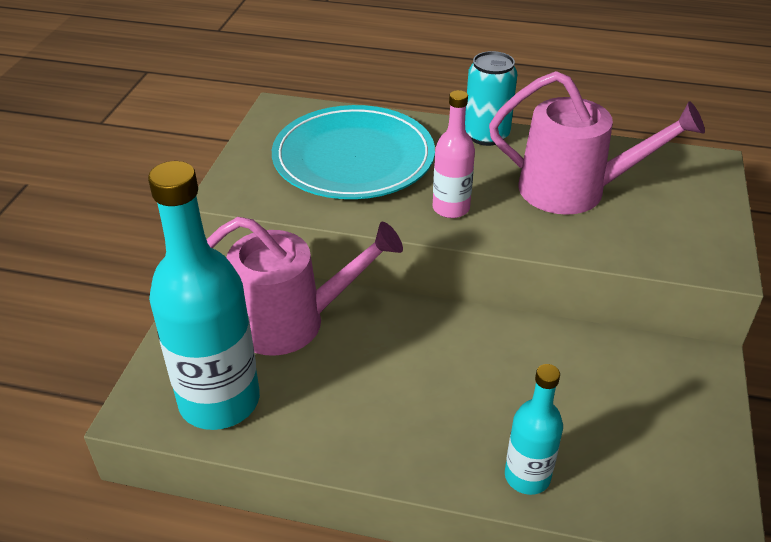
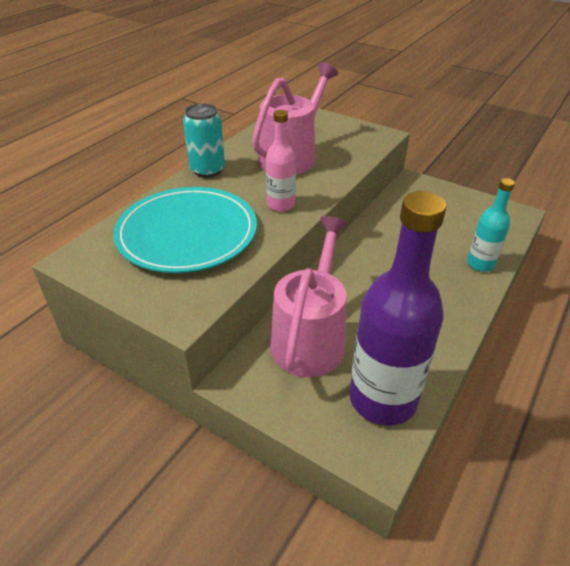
camera: 70 degrees left, 0 degrees up
turquoise bottle [148,161,260,430] -> purple bottle [349,191,446,426]

